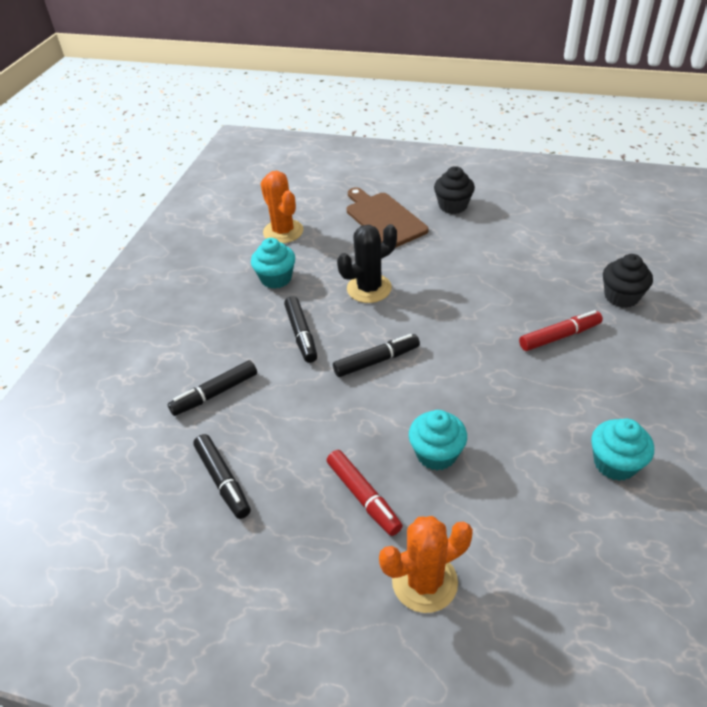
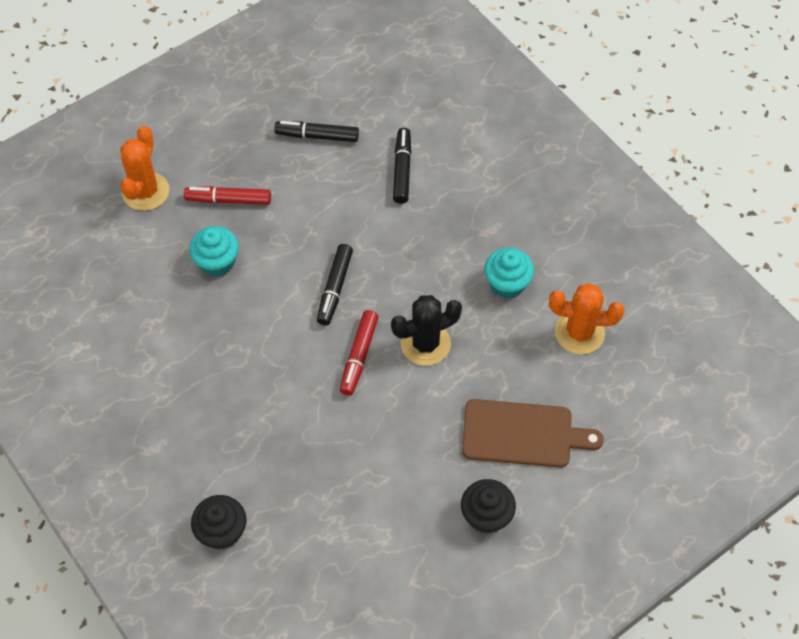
camera: 125 degrees right, 15 degrees up
black marker [284,296,317,363] -> none
black cactus [337,224,397,303] -> black cactus turned 60 degrees clockwise [391,295,462,366]
red marker [519,310,603,351] -> red marker moved to [340,310,379,396]
turquoise cupcake [591,419,654,481] -> none

